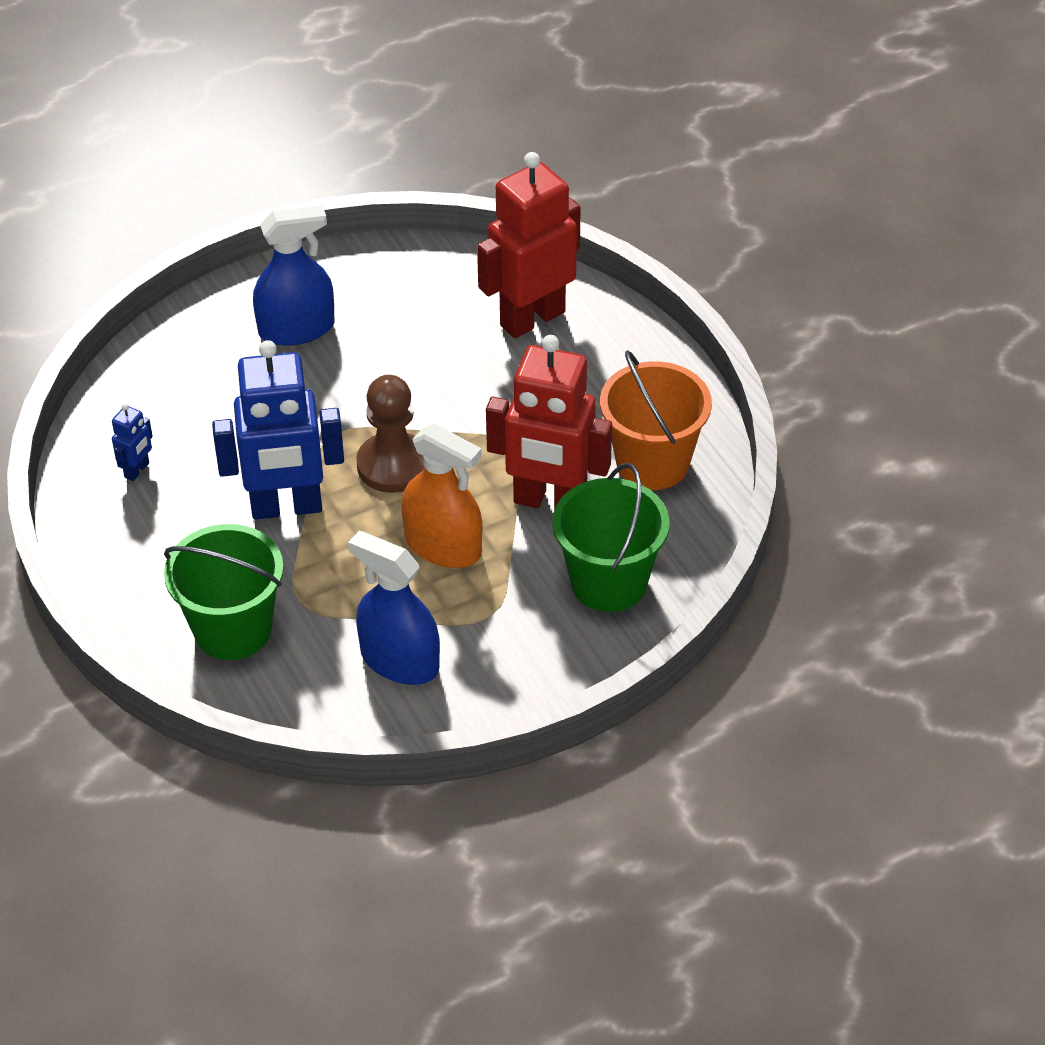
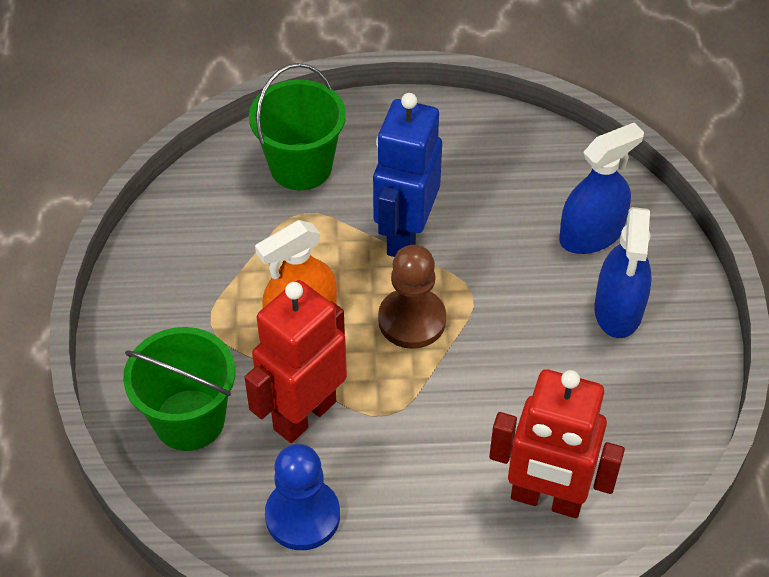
camera: 115 degrees right, 5 degrees up
blue robot [112,403,153,481] -> none
blue spray bottle [348,531,440,685] -> blue spray bottle moved to [559,122,644,254]
red robot [477,152,581,338] -> red robot turned 120 degrees clockwise [489,369,625,518]
orange bucket [600,350,712,490] -> blue pawn [265,444,340,550]

